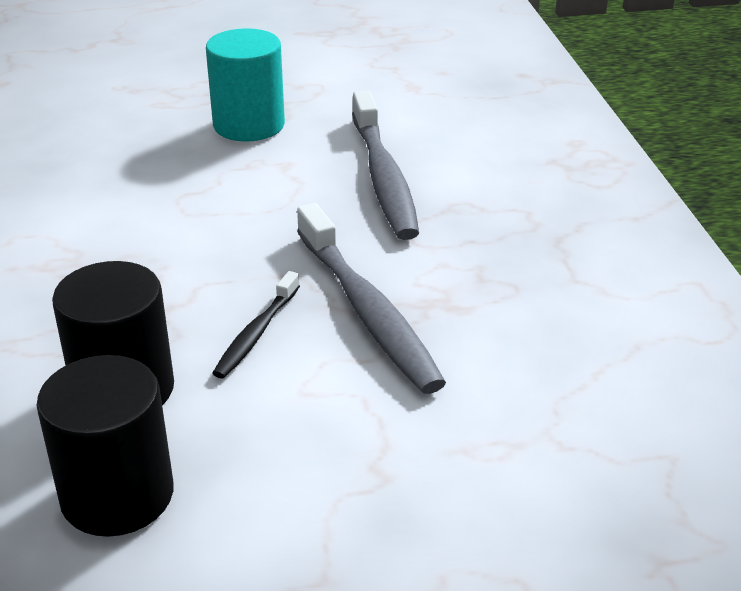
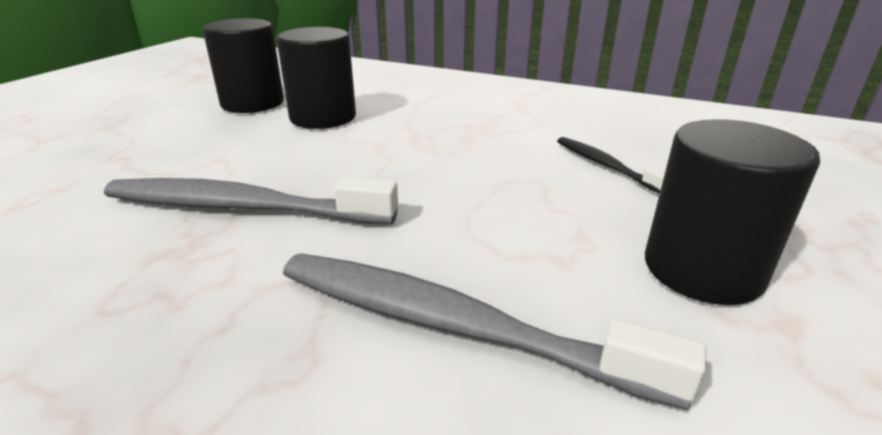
camera: 125 degrees right, 5 degrees down
turquoise cylinder [206,28,285,142] -> black cylinder [645,119,820,305]
black toothbrush [212,271,300,379] -> black toothbrush moved to [557,137,665,194]

